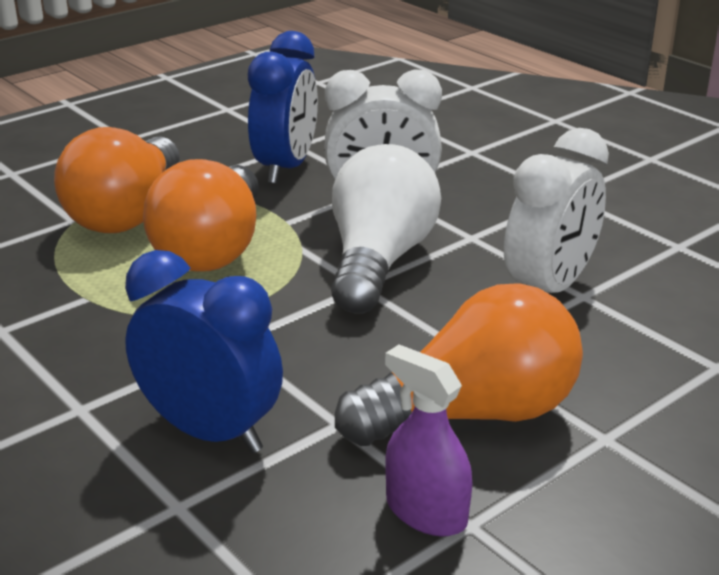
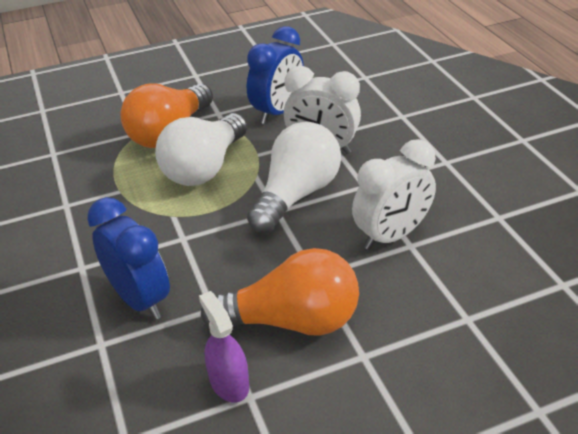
camera: 20 degrees right, 10 degrees up
orange light bulb [143,159,259,272] -> white light bulb [155,113,247,186]

